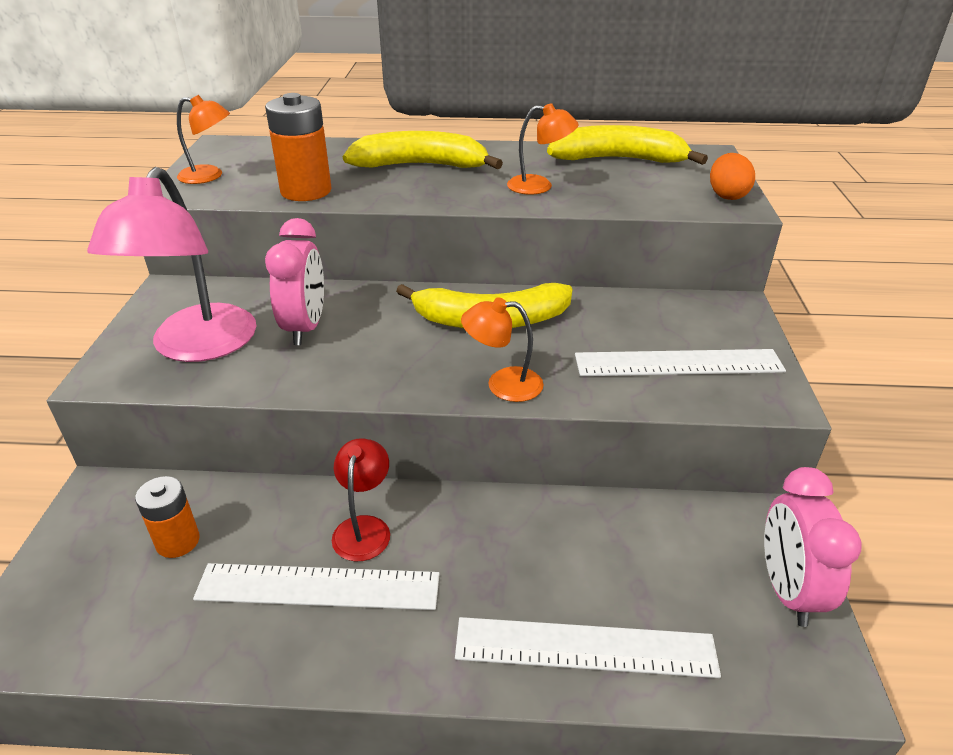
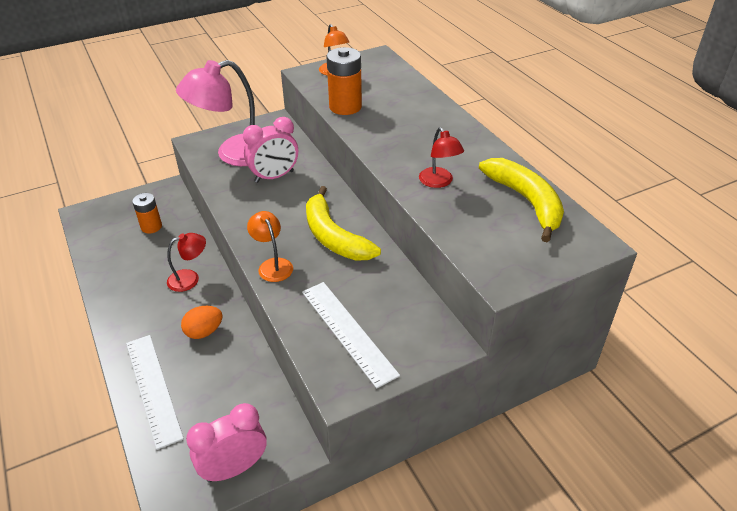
camera: 60 degrees right, 5 degrees up
white ruler [193,563,440,610] -> none
yellow banana [343,131,503,169] -> none
orange lamp [507,103,579,194] -> red lamp [419,127,464,188]
orange egg [710,153,755,200] -> orange egg moved to [181,306,222,339]

